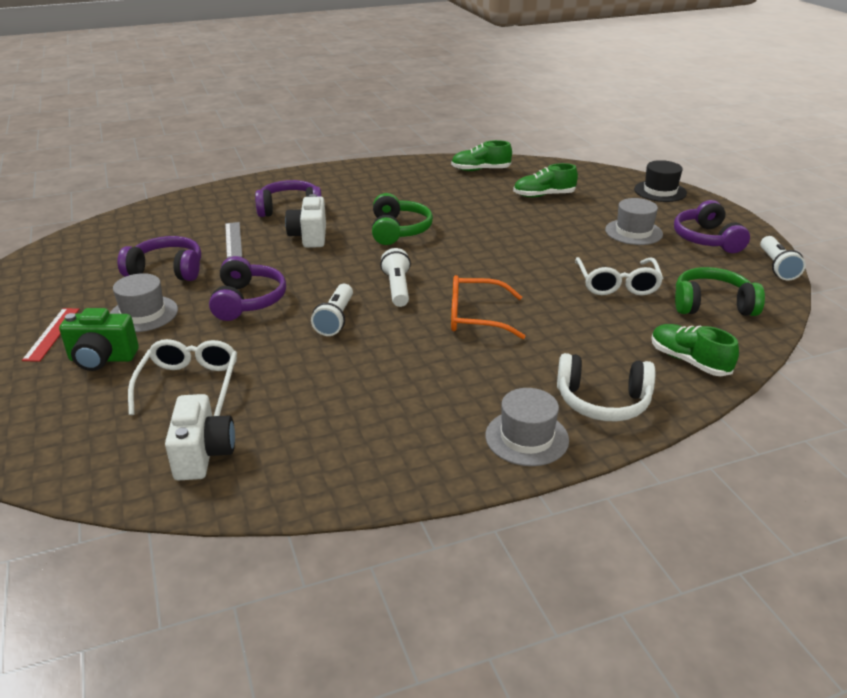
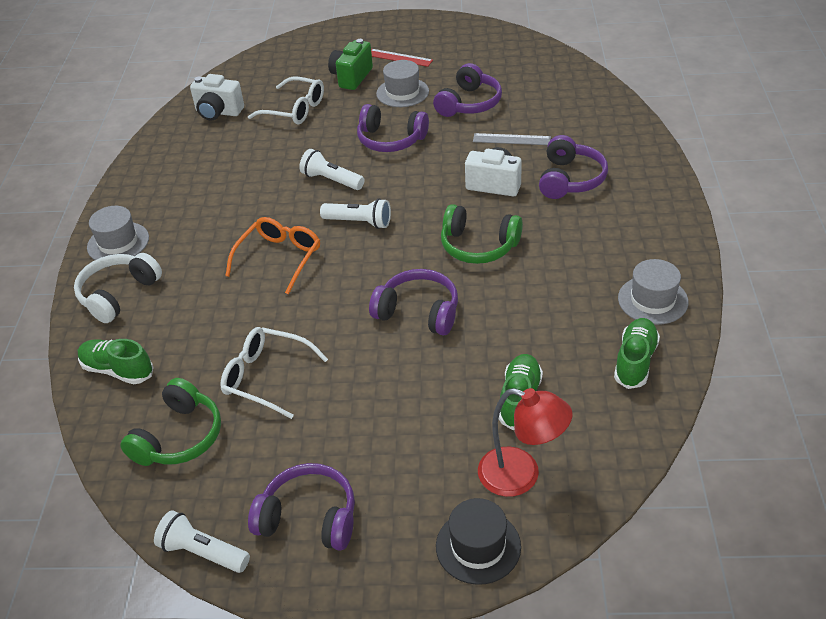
camera: 115 degrees right, 10 degrees up
grey hat [605,198,663,245] -> grey hat moved to [618,259,689,325]
green shoe [651,324,739,376] -> green shoe turned 135 degrees counterclockwise [78,339,154,384]
none -> purple headphones [369,269,458,336]
none -> red lamp [478,388,573,497]

